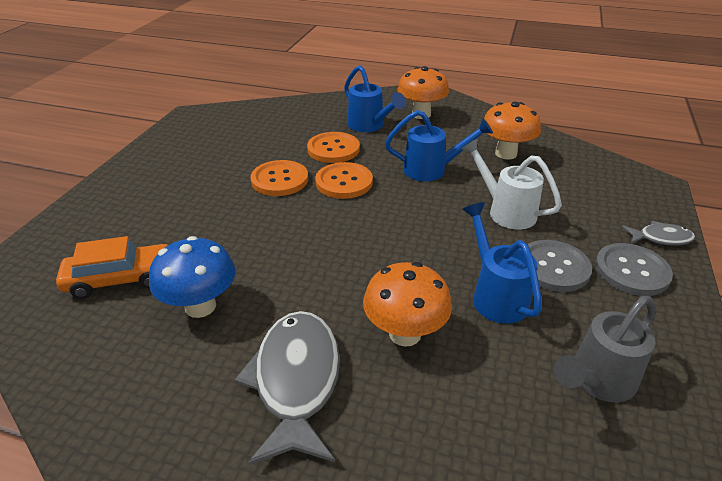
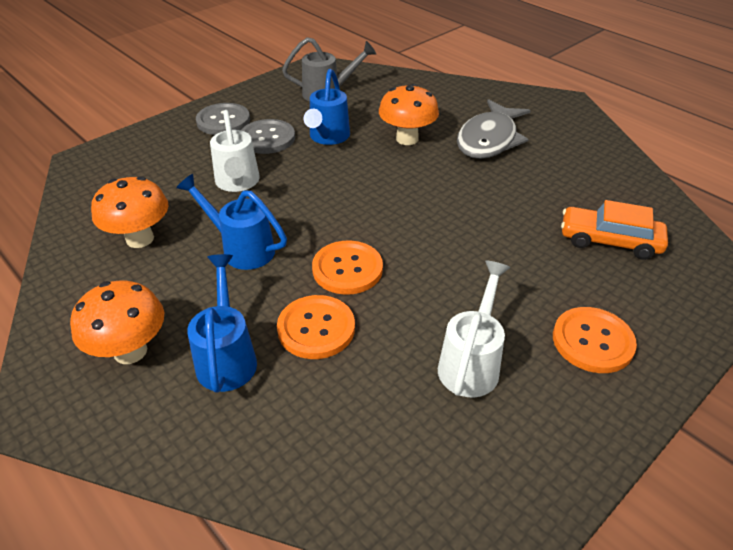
camera: 150 degrees left, 5 degrees up
blue mushroom [149,236,235,318] -> none
orange button [250,160,308,196] -> orange button moved to [553,307,637,373]
grey fish [622,221,695,246] -> none
none -> white watering can [438,261,511,397]

